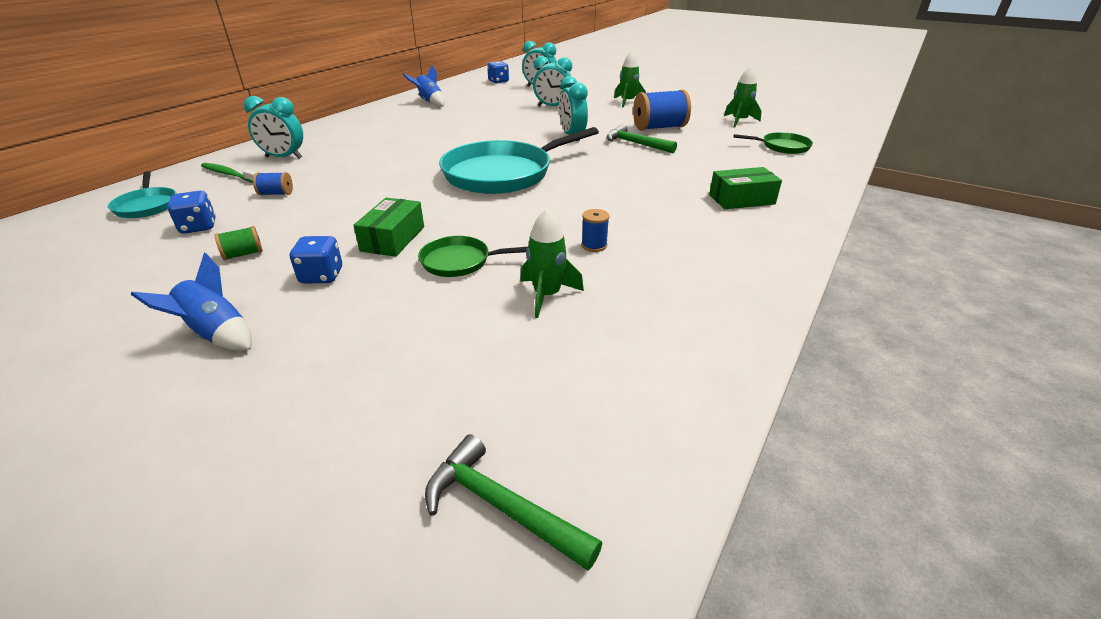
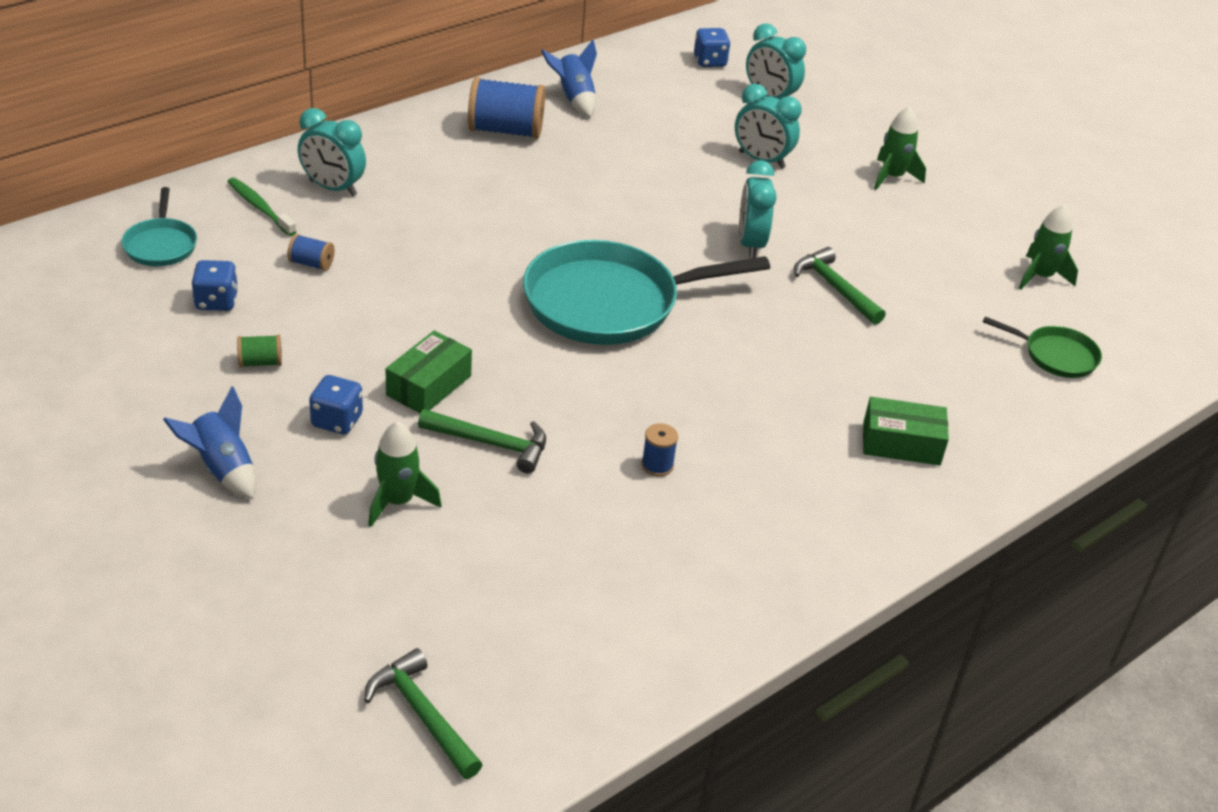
camera: 15 degrees right, 5 degrees up
green pan [418,236,527,277] -> green hammer [418,409,546,474]
green rocket [520,208,584,318] -> green rocket moved to [368,421,442,527]
blue spool [633,90,691,130] -> blue spool moved to [468,77,545,139]

